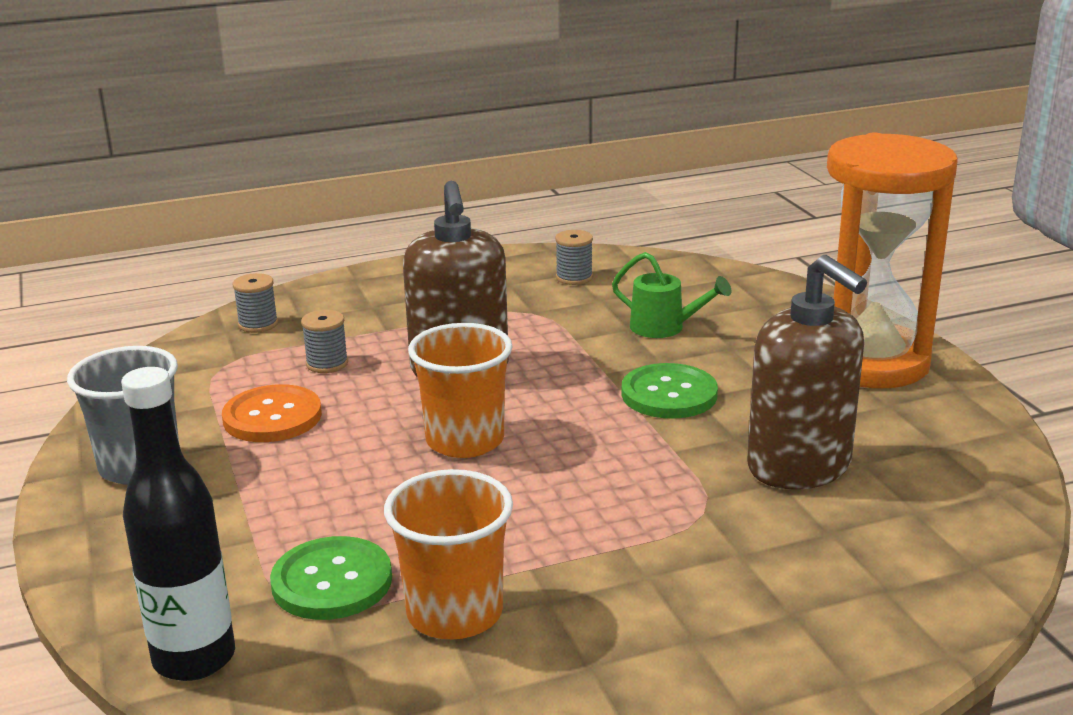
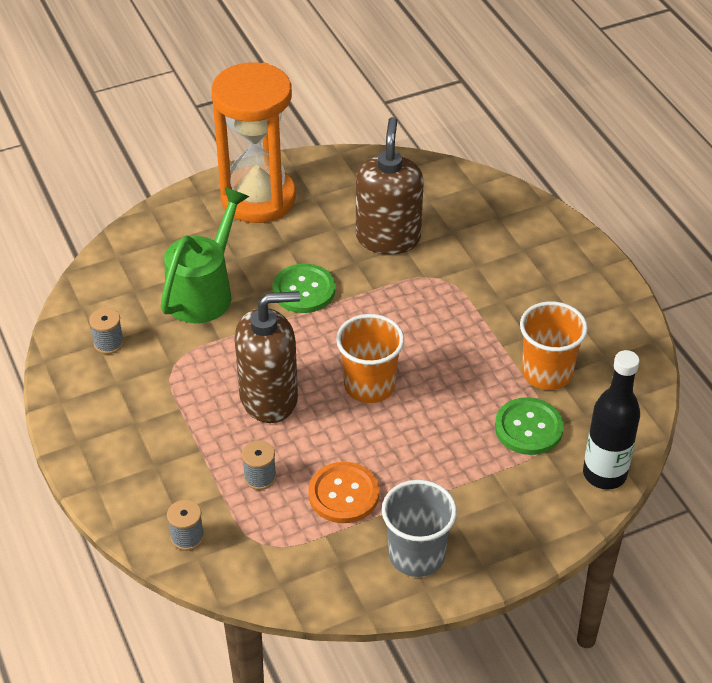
camera: 95 degrees left, 20 degrees up
green watering can [612,252,731,338] -> green watering can [161,188,249,323], size x1.71
brown soap dispenser [747,255,867,490] -> brown soap dispenser turned 45 degrees counterclockwise [356,117,424,254]

